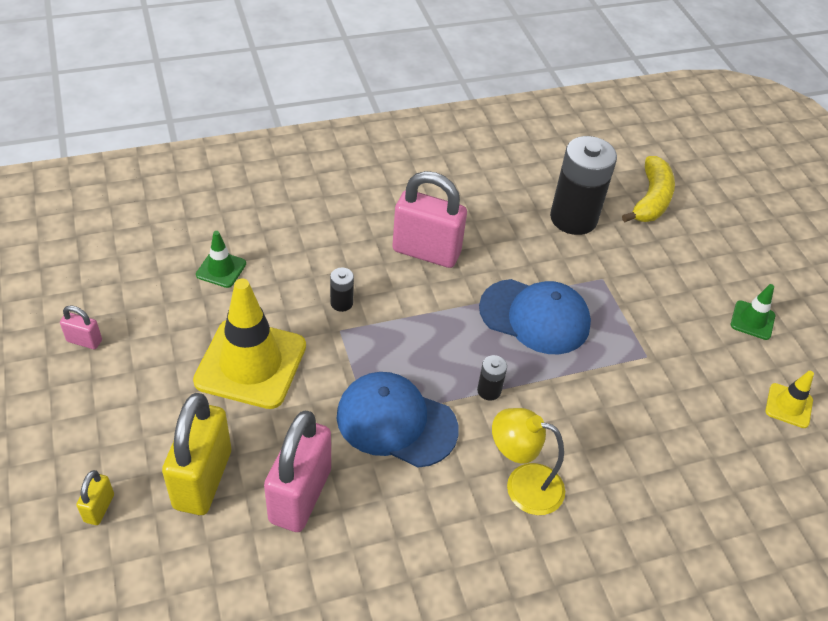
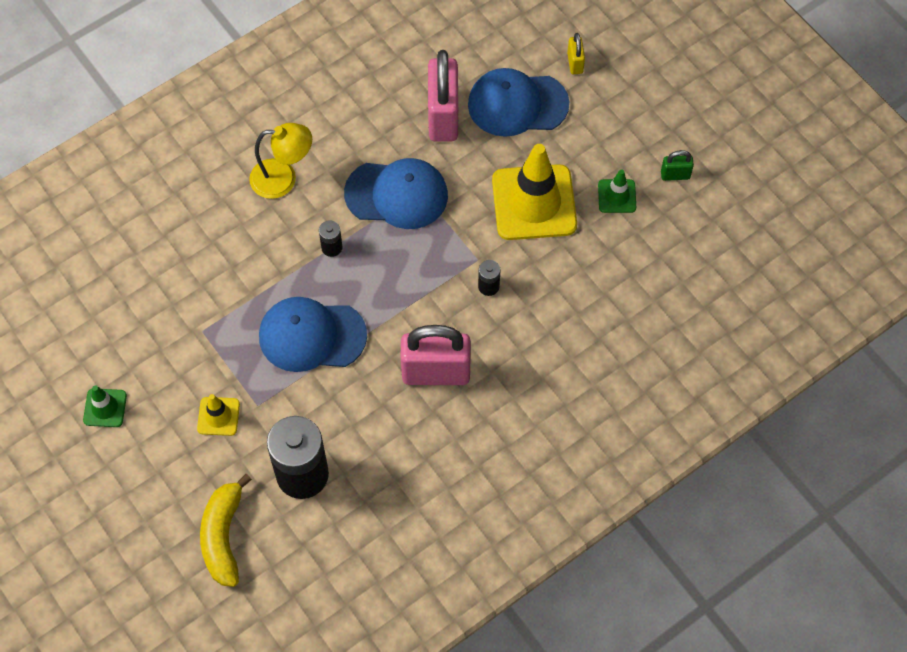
camera: 165 degrees right, 15 degrees up
pink padlock [60,305,102,349] -> green padlock [661,150,694,181]
yellow padlock [162,393,231,515] -> blue cap [468,68,569,137]
green traffic cone [196,231,246,288] -> green traffic cone moved to [598,169,636,213]
yellow traffic cone [765,371,814,428] -> yellow traffic cone moved to [197,394,240,436]

